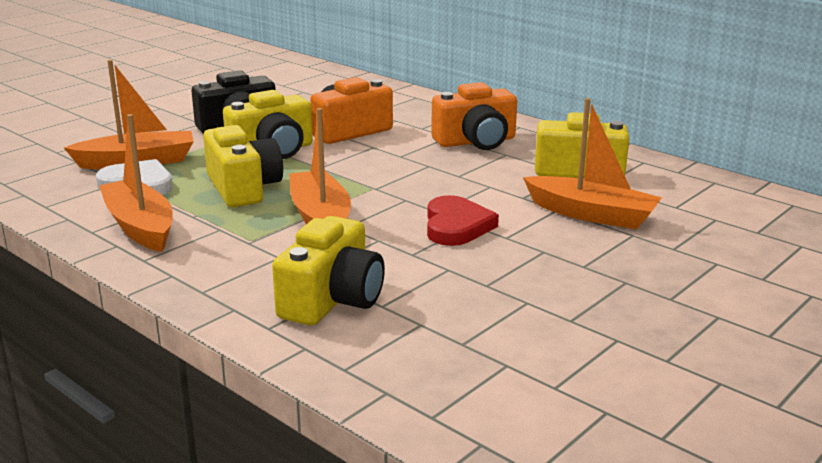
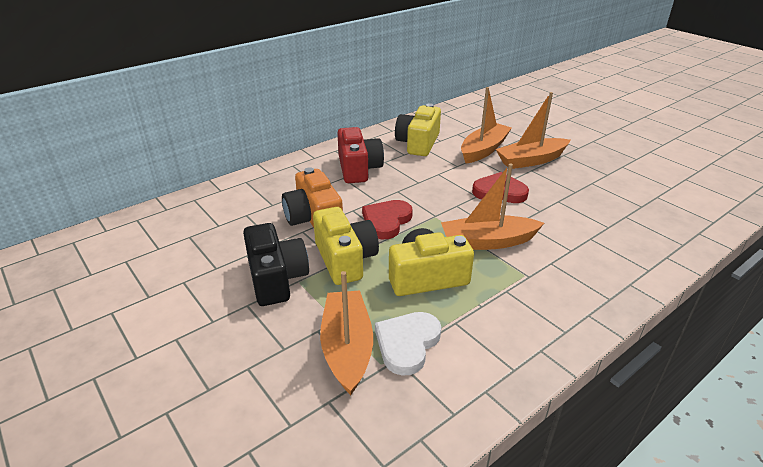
camera: 80 degrees left, 10 degrees up
orange boat [99,114,173,252] -> orange boat moved to [496,92,570,169]
yellow camera [272,216,385,326] -> none
orange camera [431,82,517,150] -> red camera [337,127,384,183]
none -> red heart [362,200,413,239]

